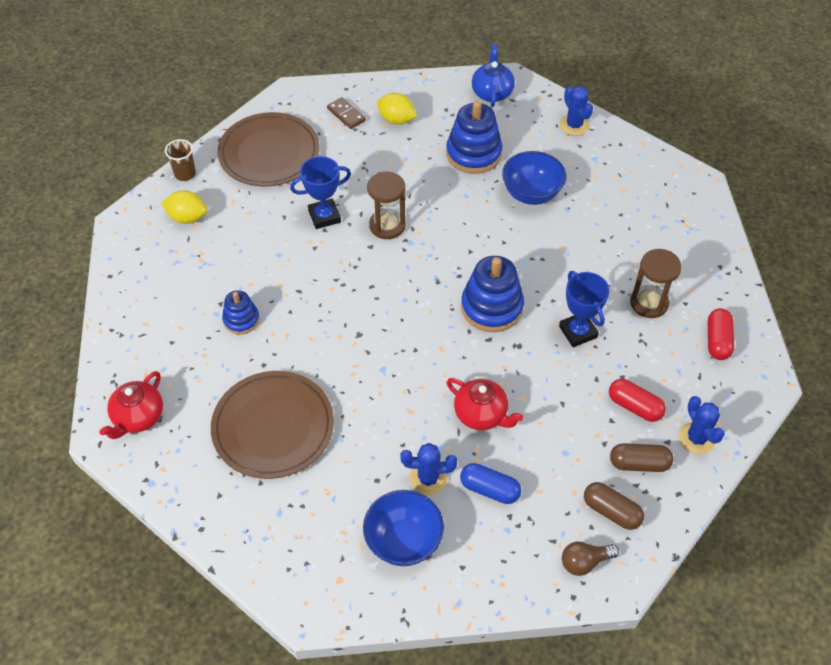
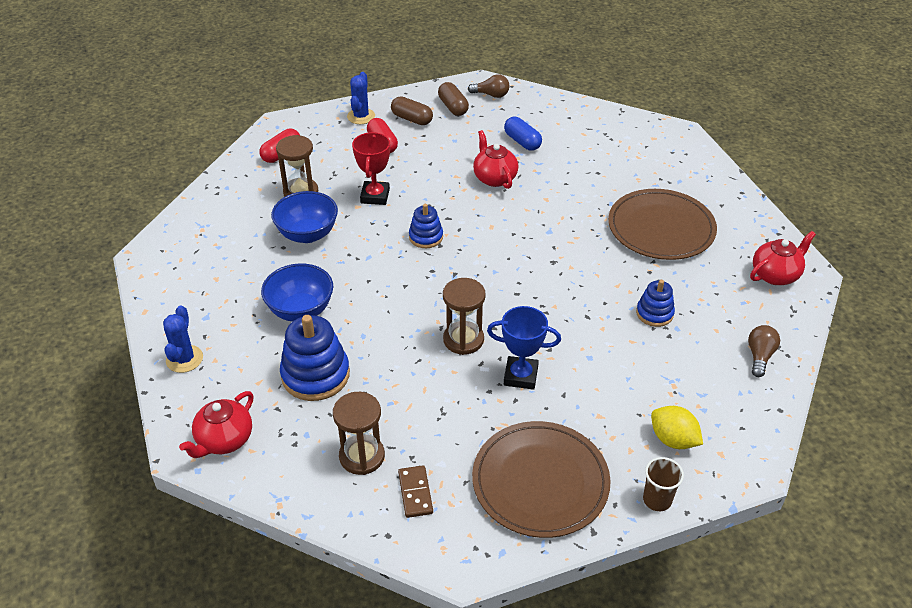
camera: 150 degrees left, 10 degrees down
blue bowl [363,490,444,566] -> blue bowl moved to [271,191,338,243]
yellow lemon [377,93,417,125] -> brown hourglass [333,392,385,475]
blue cactus [400,443,457,495] -> none
blue stacking toy [461,256,524,332] -> blue stacking toy [409,204,443,248], size x0.58
blue teapot [472,44,515,107] -> red teapot [179,391,253,458]
blue trophy [559,271,610,347] -> red trophy [352,132,390,205]
none -> brown light bulb [748,325,780,377]

